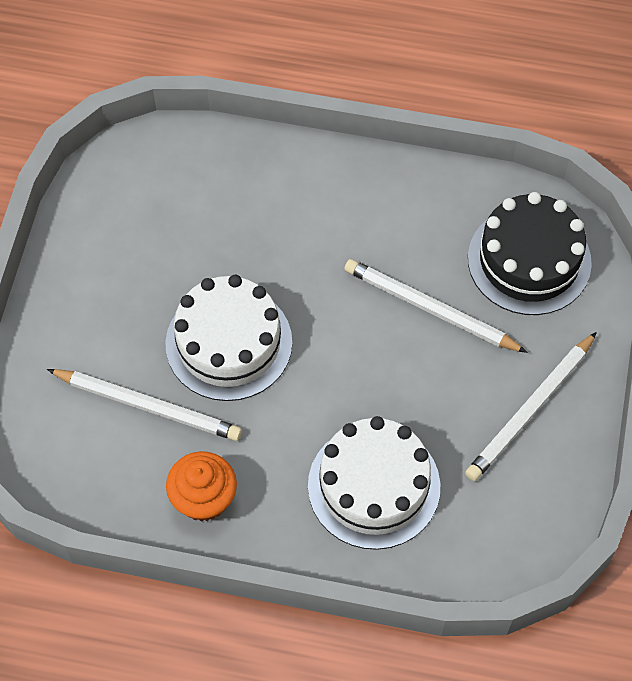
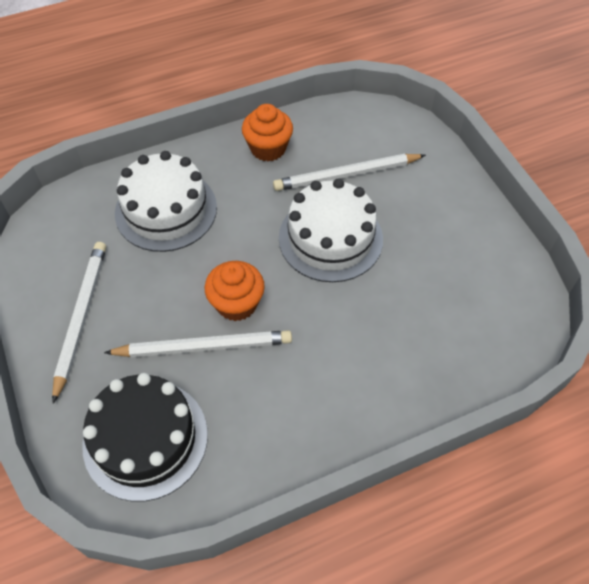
camera: 145 degrees right, 5 degrees down
none -> orange cupcake [205,261,265,321]

